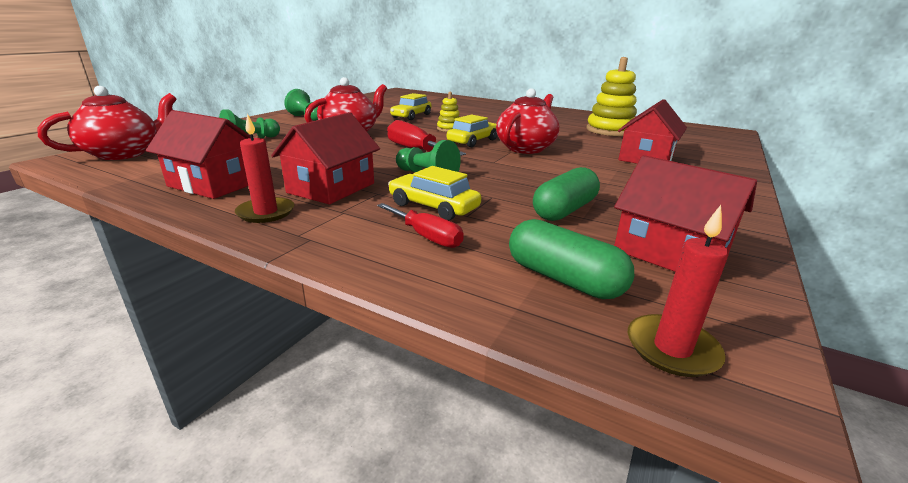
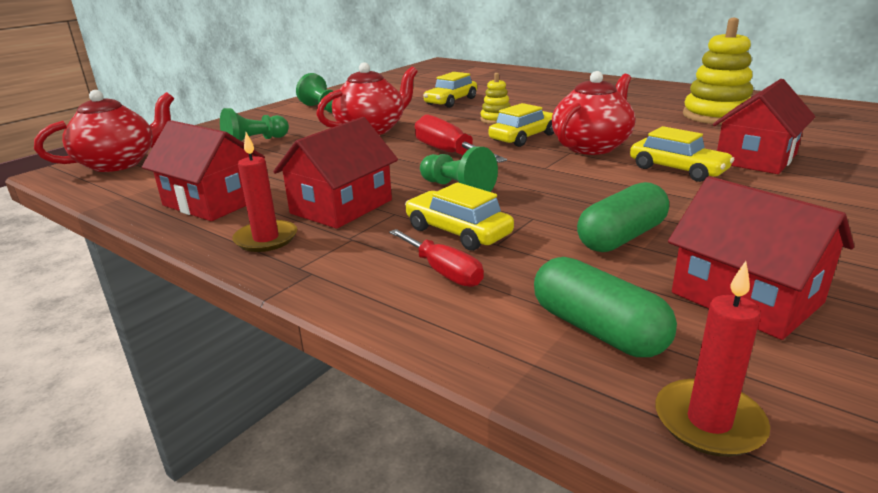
camera: 10 degrees right, 0 degrees up
none -> yellow car [630,126,735,182]

